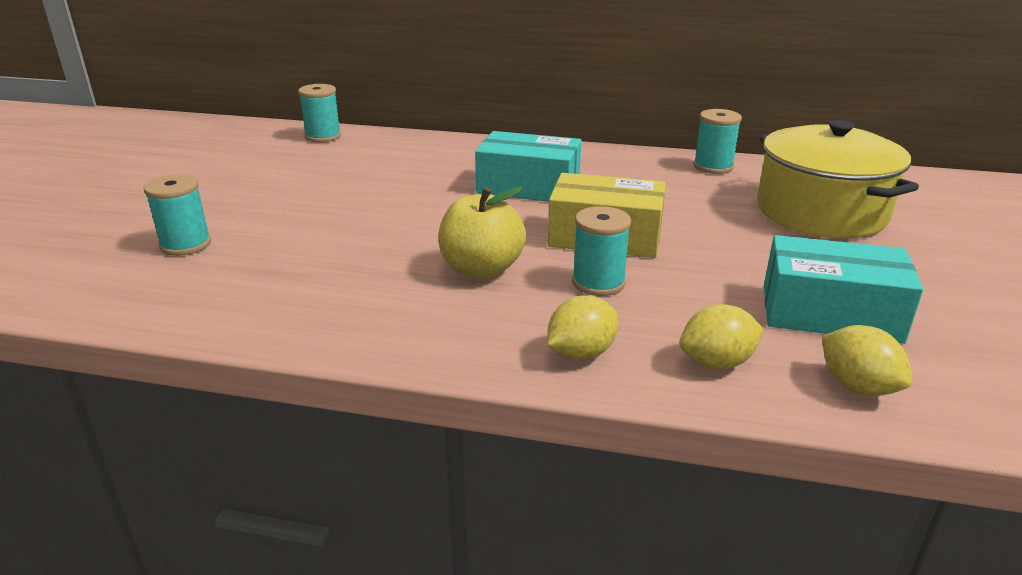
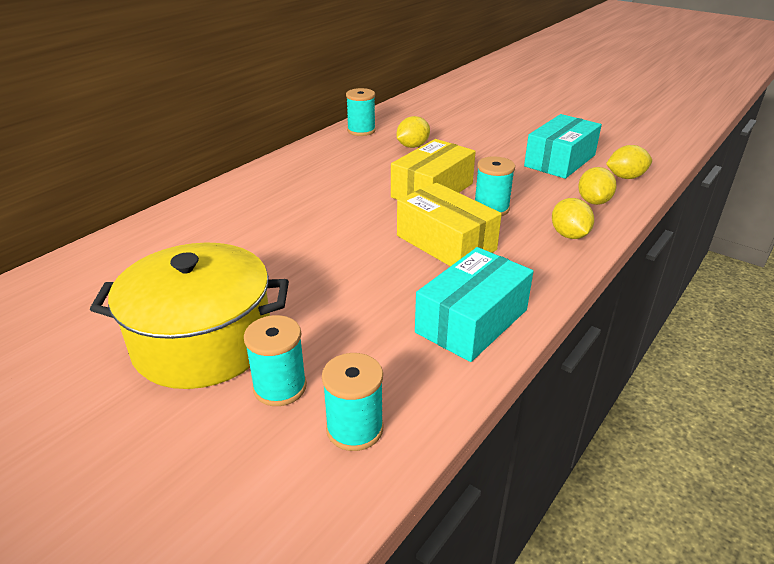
camera: 65 degrees left, 5 degrees up
turquoise spool [298,84,341,142] -> turquoise spool moved to [322,353,383,451]
yellow apple [438,186,526,279] -> yellow box [397,183,502,266]
turquoise box [475,131,581,202] -> turquoise box moved to [415,247,534,362]
yellow pot [757,120,919,238] -> yellow pot moved to [90,242,289,389]
none -> yellow lemon [397,116,430,148]

